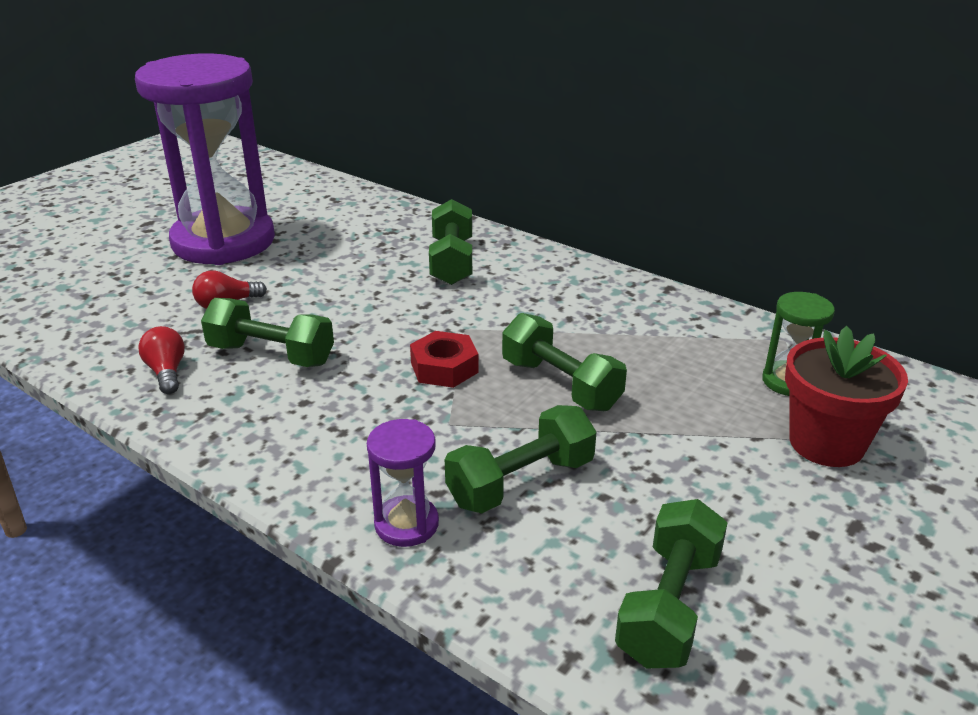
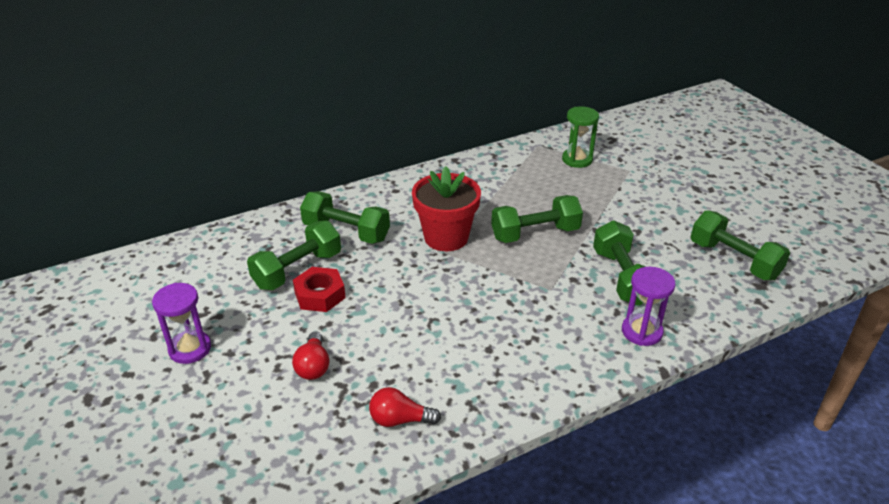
camera: 65 degrees left, 5 degrees up
purple hourglass [135,53,275,265] -> purple hourglass [152,283,211,364], size x0.41
green dumbbell [201,298,334,367] -> green dumbbell moved to [247,221,341,290]
red nut [410,331,479,388] -> red nut moved to [293,267,346,312]
red flower pot [785,326,908,467] -> red flower pot moved to [412,166,481,251]

